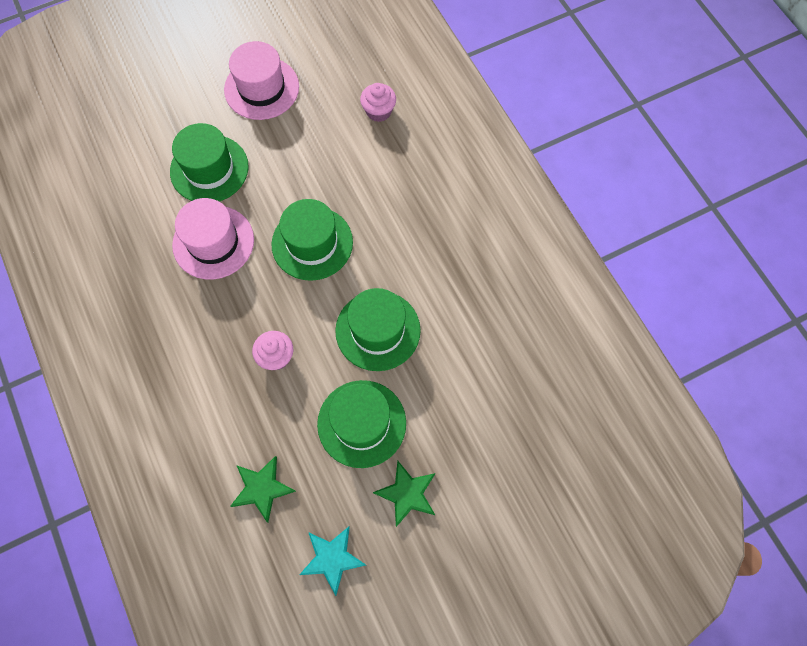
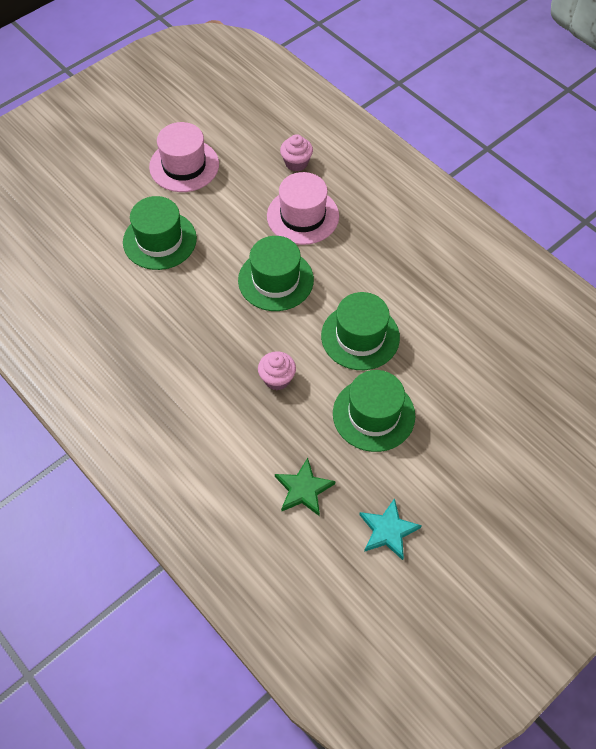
camera: 15 degrees left, 10 degrees down
pink hat [172,198,254,279] -> pink hat moved to [267,172,339,245]
green star [373,460,435,527] -> none

